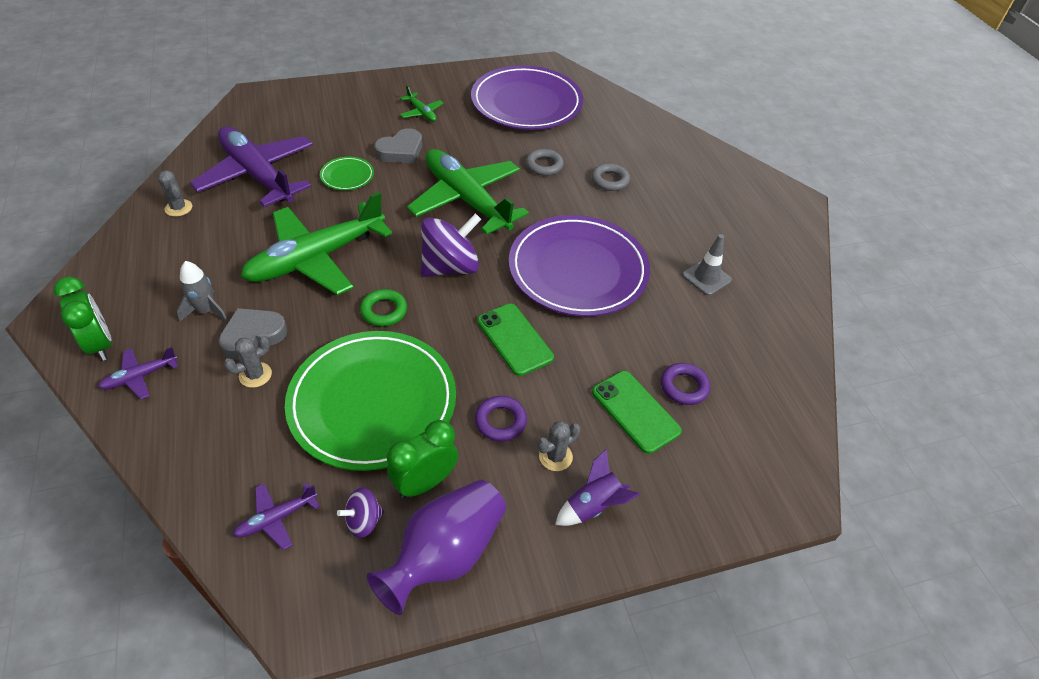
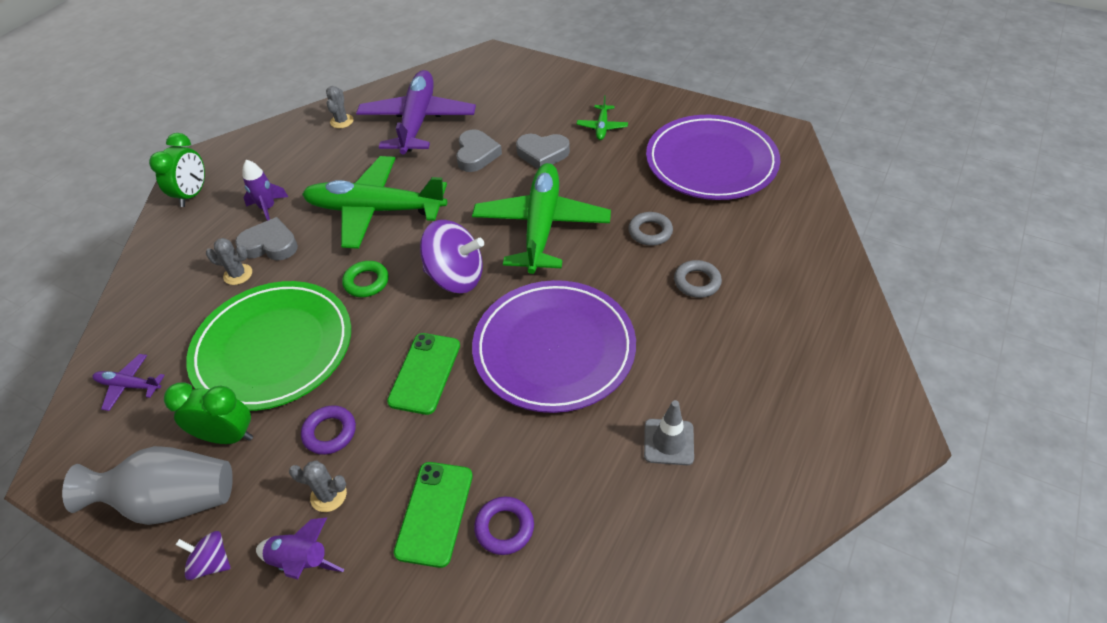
camera: 50 degrees right, 0 degrees up
purple plane [98,347,178,399] -> none
grey rocket [176,261,228,322] -> purple rocket [243,160,288,221]
green plate [320,157,374,190] -> grey heart [456,129,502,172]
purple spinning top [337,487,384,538] -> purple spinning top moved to [175,531,231,580]
purple vase [367,480,506,615] -> grey vase [62,446,233,525]

